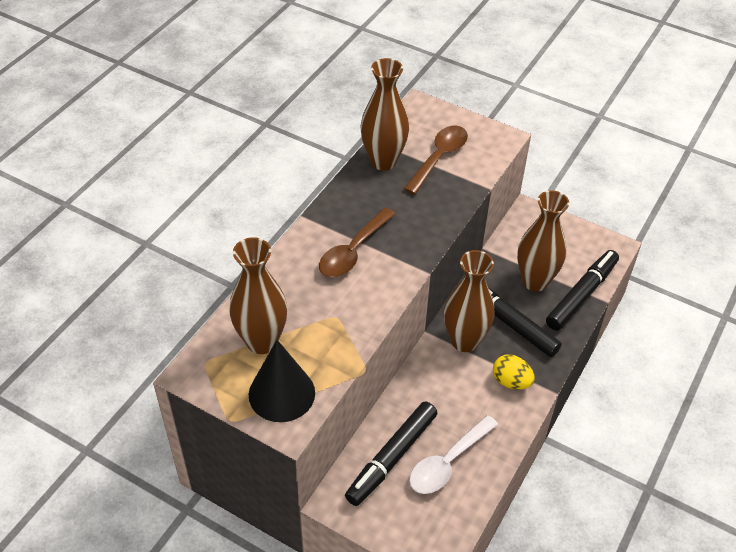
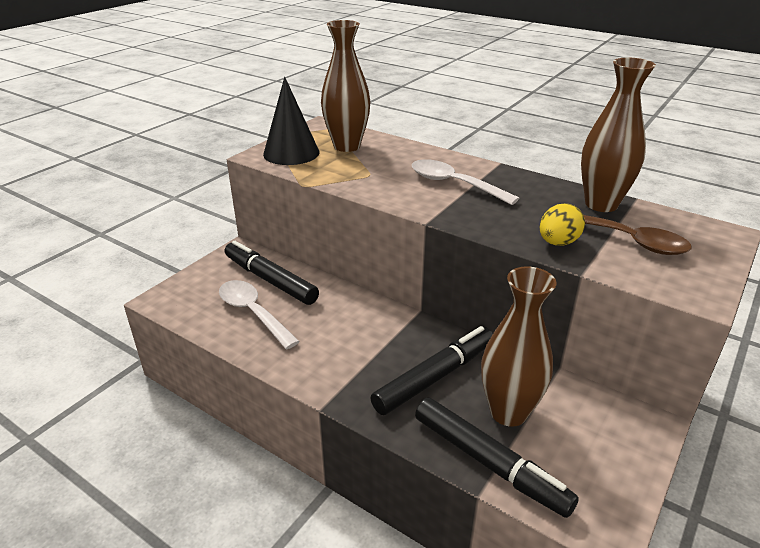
camera: 95 degrees right, 15 degrees down
brown spoon [319,208,395,277] -> white spoon [412,159,519,205]
brown vase [444,250,495,352] -> none
yellow egg [493,354,535,390] -> yellow egg moved to [540,203,585,246]

